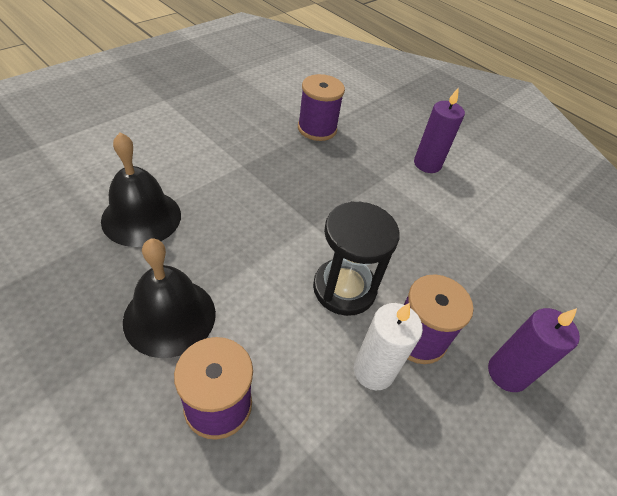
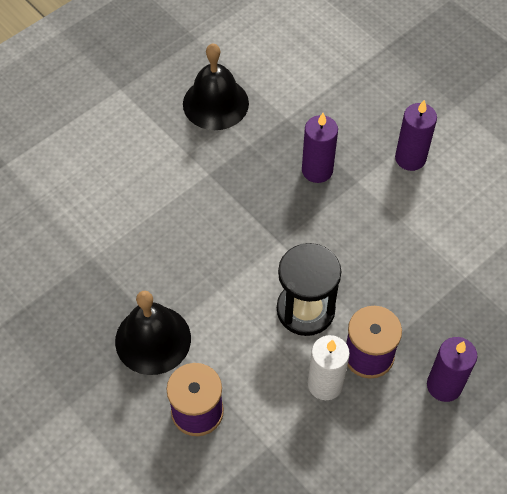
camera: 10 degrees right, 10 degrees up
black bell [101,133,181,247] -> black bell moved to [183,44,249,130]
purple spool [298,74,345,141] -> none
none -> purple candle [302,113,338,183]

